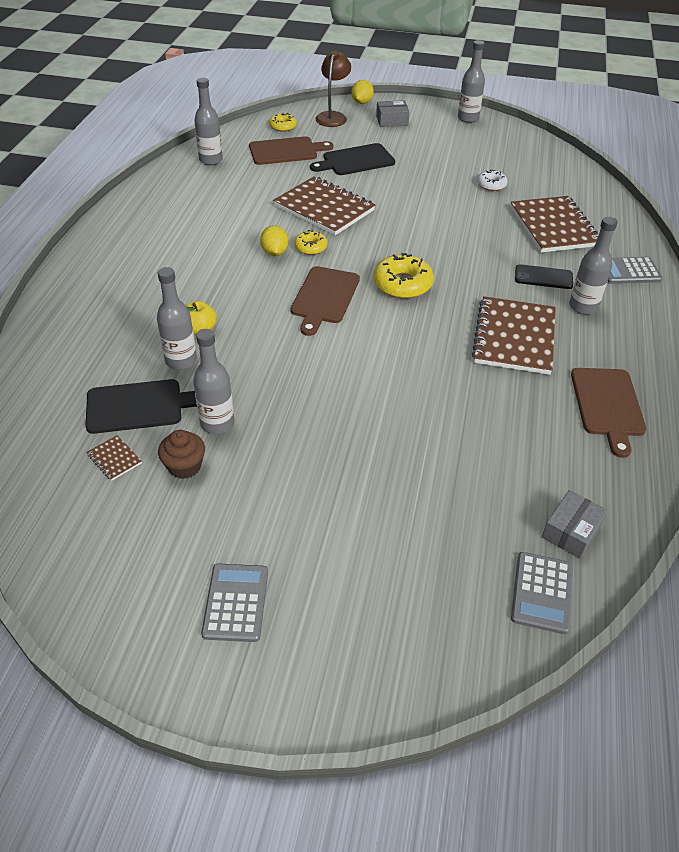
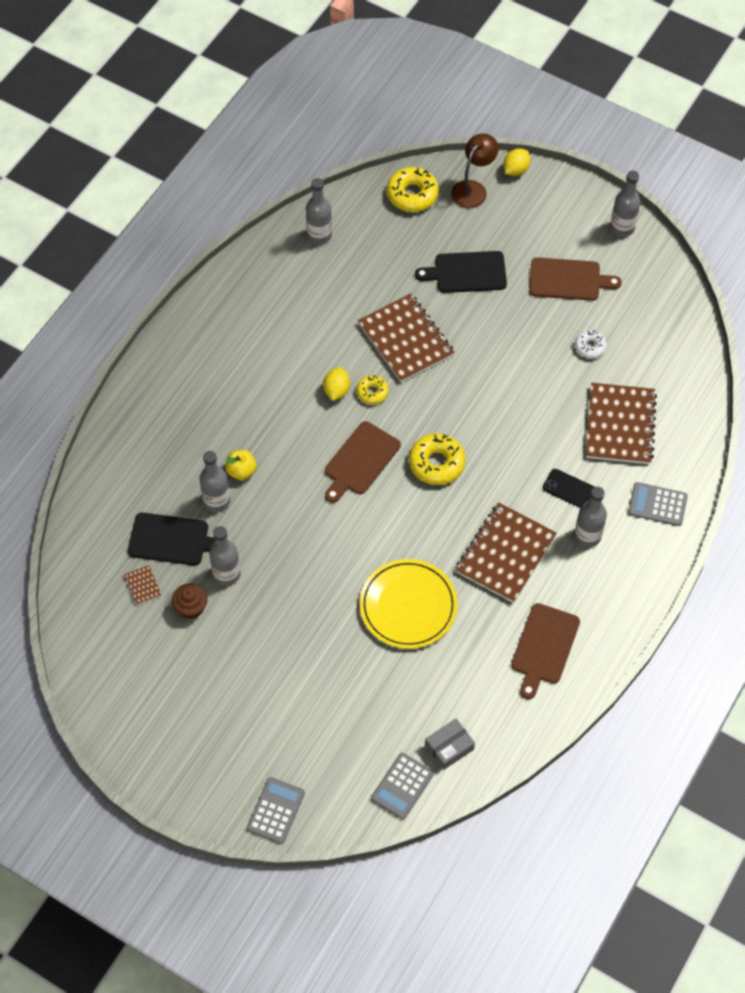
camera: 20 degrees right, 15 degrees up
grey calculator [201,564,268,642] -> grey calculator moved to [247,777,305,844]
brown cutting board [249,136,333,165] -> brown cutting board moved to [530,257,622,301]
yellow donut [269,113,297,132] -> yellow donut [387,167,439,212], size x1.71
grey box [376,100,410,127] -> none
none -> yellow plate [359,559,458,649]

